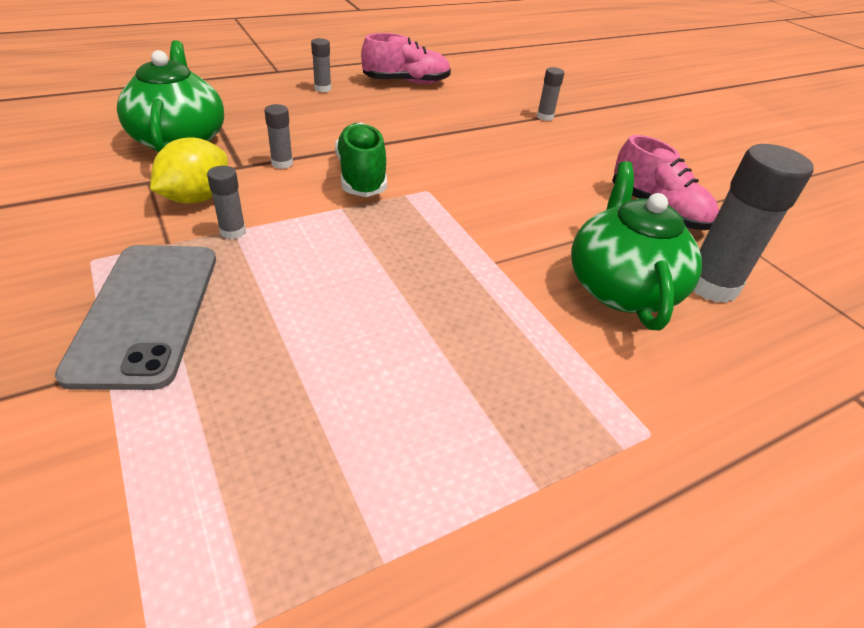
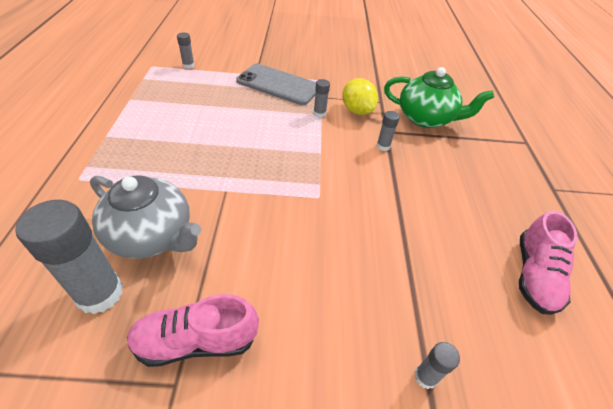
camera: 120 degrees right, 5 degrees up
grey glue stick [311,38,331,92] -> grey glue stick moved to [177,32,194,69]
green shoe [335,122,387,197] -> none
green teapot [571,161,702,330] -> grey teapot [90,175,201,258]

